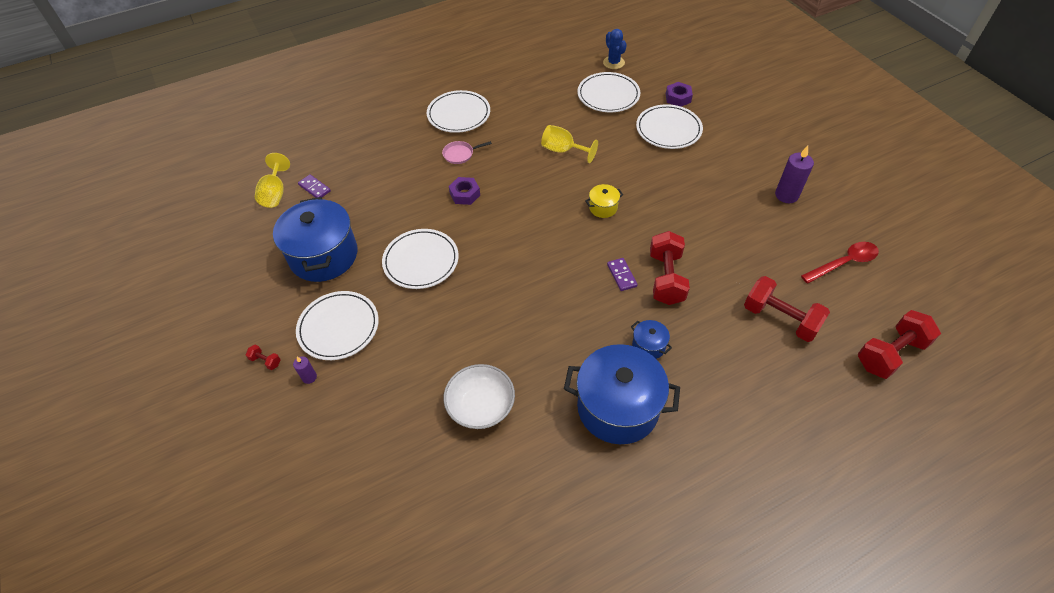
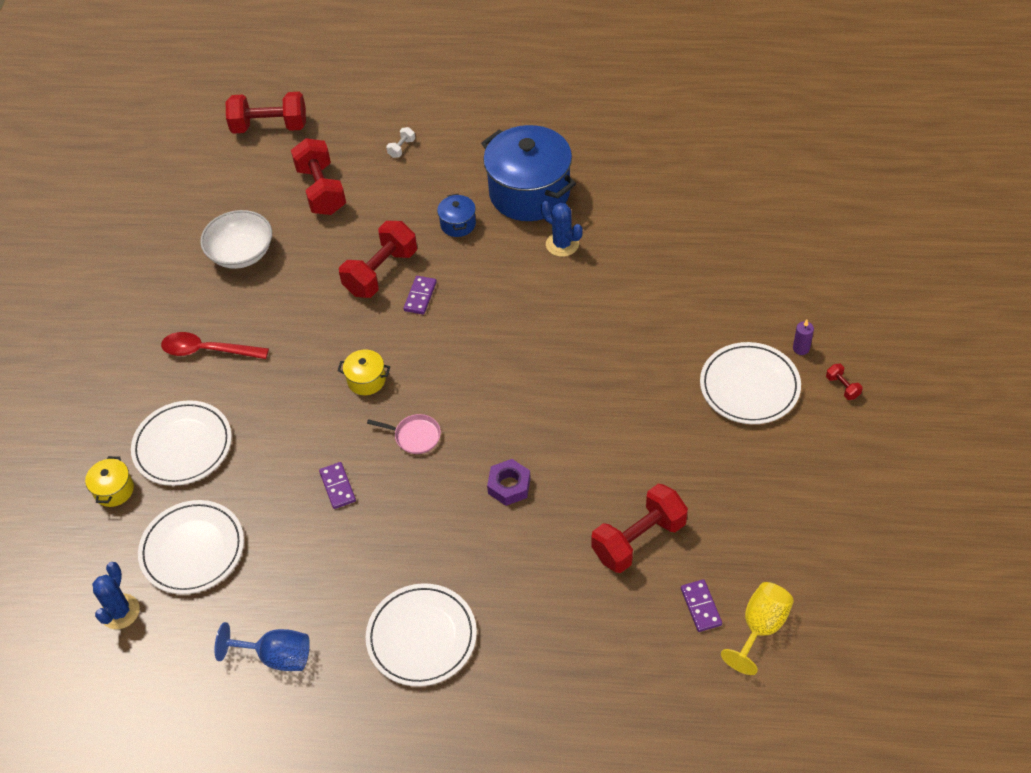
camera: 145 degrees left, 0 degrees up
blue pot [273,197,357,282] -> none
white plate [382,229,459,289] -> none
pink pan [442,141,492,164] -> pink pan moved to [367,414,441,454]
white bowl [444,364,515,429] -> white bowl moved to [200,210,272,269]
yellow goblet [541,125,598,163] -> purple domino [319,462,356,509]
purple nut [666,82,693,107] -> yellow pot [85,456,134,507]
purple candle [775,146,814,203] -> none
red spoon [801,242,879,284] -> red spoon moved to [161,332,269,359]
none -> blue goblet [214,622,310,671]
none -> white dumbbell [386,127,415,158]
none -> blue cactus [541,201,583,257]
none -> red dumbbell [591,484,688,573]

